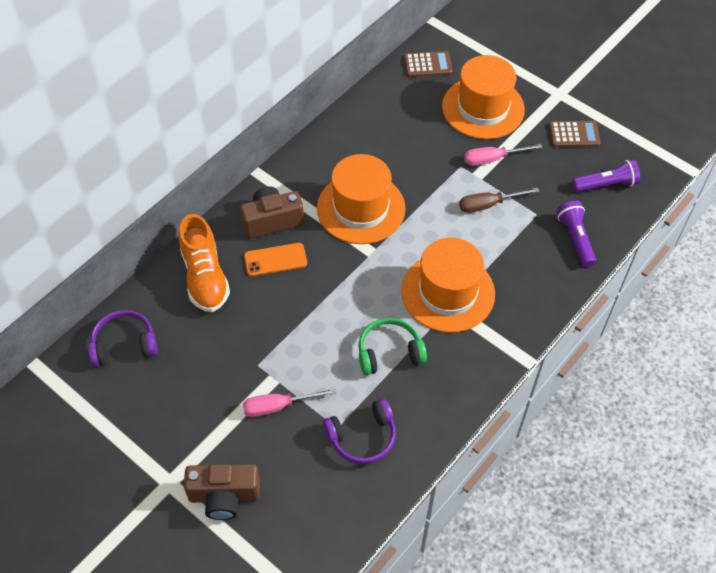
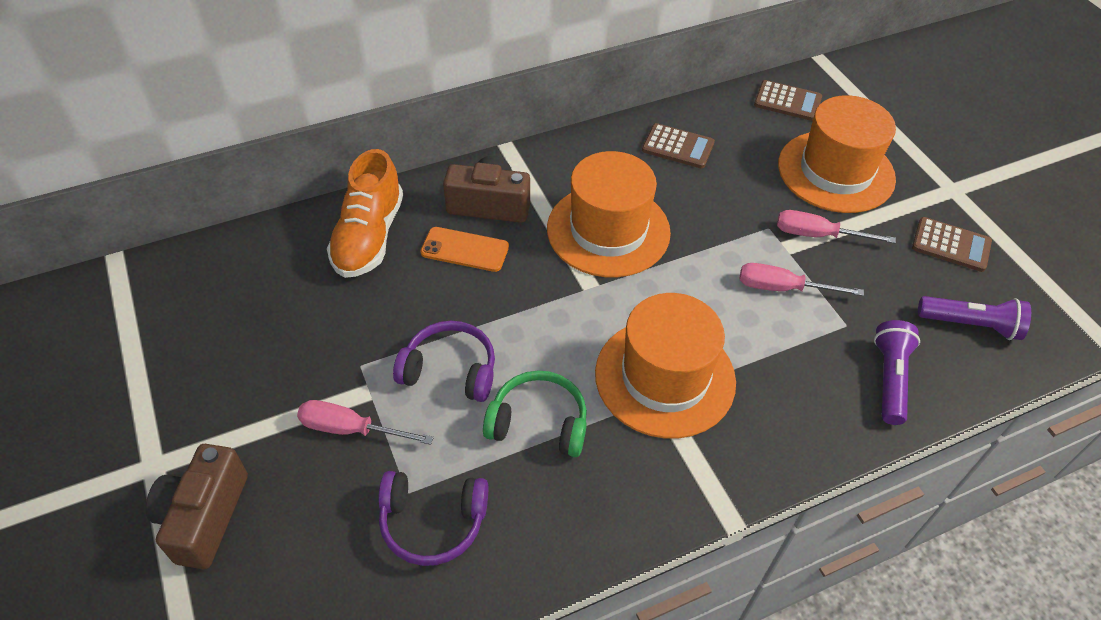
camera: 25 degrees right, 5 degrees down
purple headphones [88,310,158,367] -> purple headphones moved to [393,321,495,402]
brown camera [184,464,260,520] -> brown camera turned 75 degrees clockwise [146,444,248,569]
brown screwdriver [459,188,539,213] -> pink screwdriver [740,263,864,296]
none -> brown calculator [642,123,715,168]

